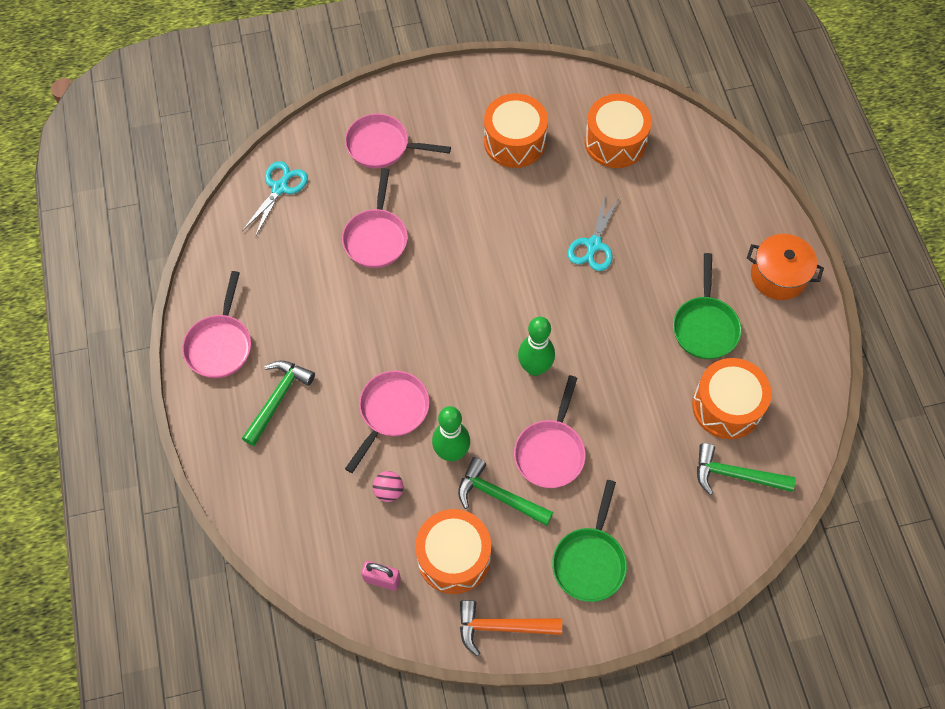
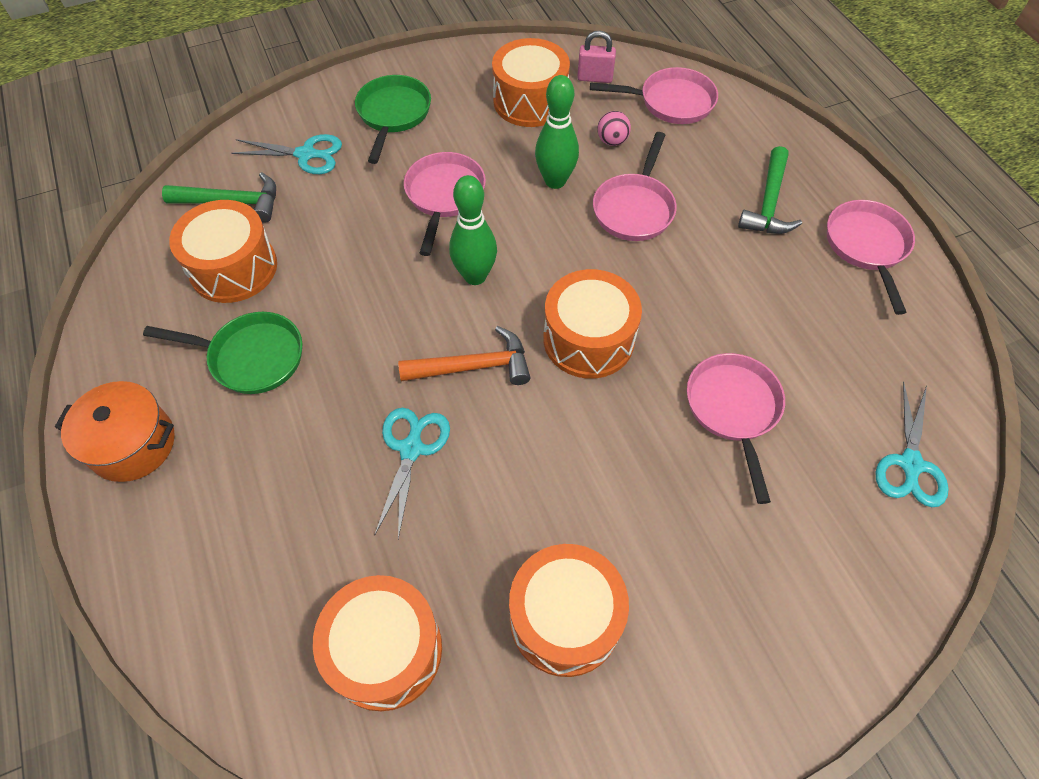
camera: 170 degrees right, 5 degrees down
pink pan [345,113,451,168] -> pink pan moved to [590,67,718,124]
green hammer [458,457,553,526] -> none
orange hammer [460,600,562,656] -> orange hammer moved to [398,326,530,385]
green pan [673,253,741,359] -> green pan turned 105 degrees clockwise [143,312,303,394]
none -> turquoise scissors [231,134,342,174]
none -> orange drum [543,269,642,379]

